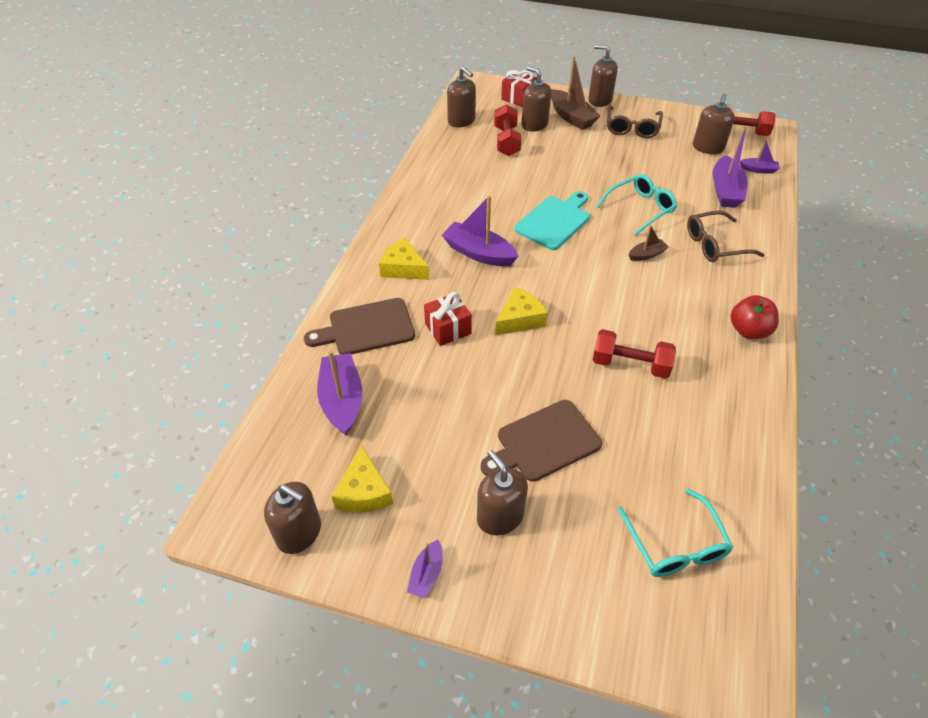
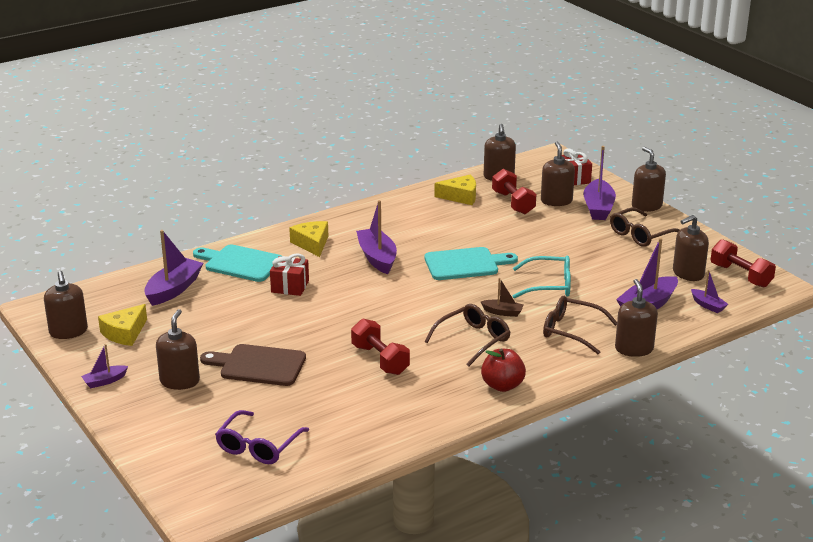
camera: 40 degrees right, 20 degrees down
brown cutting board [304,298,415,354] -> turquoise cutting board [193,244,282,282]
red dumbbell [494,104,522,156] -> red dumbbell turned 60 degrees counterclockwise [492,169,536,214]
yellow cheese [495,287,548,335] -> yellow cheese moved to [434,174,476,205]
brown boat [551,56,601,130] -> purple boat [583,146,616,220]
turquoise glasses [617,489,733,577] -> purple glasses [215,410,309,464]
none -> brown glasses [425,304,510,366]
none -> brown soap dispenser [615,279,658,357]

